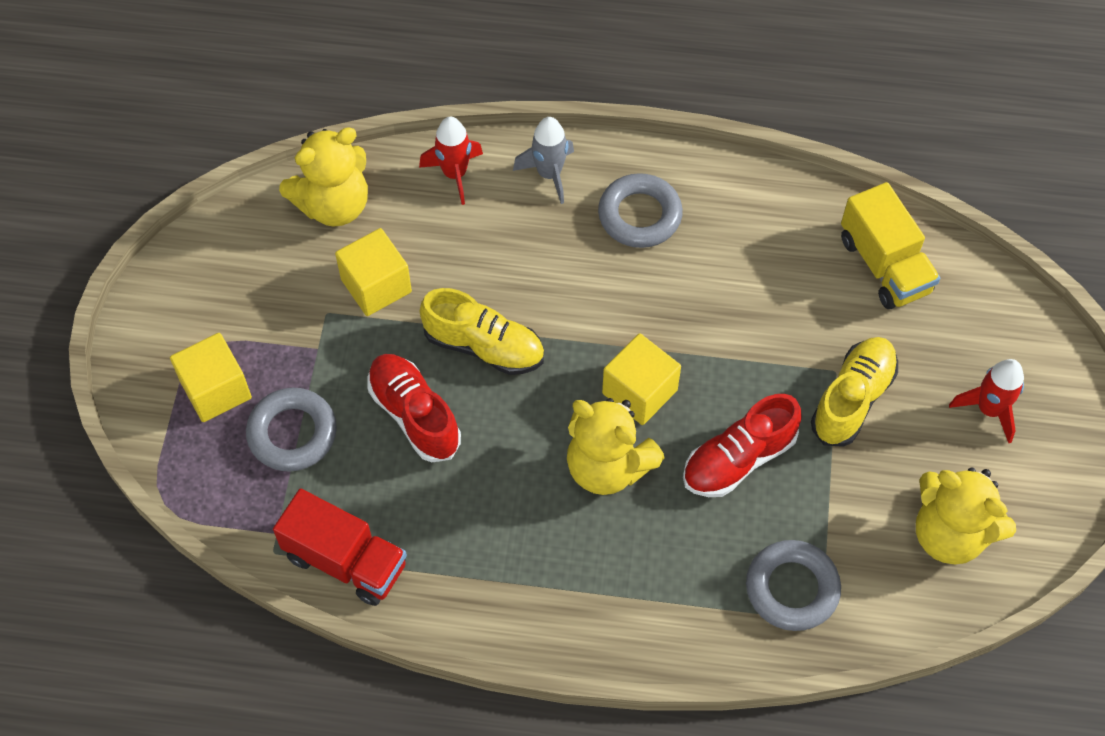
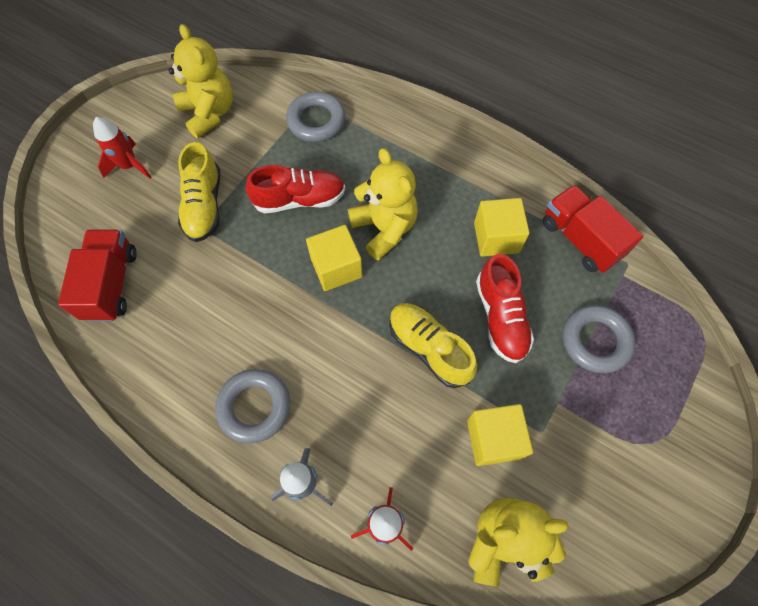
camera: 155 degrees left, 5 degrees up
yellow cube [170,333,252,422] -> yellow cube moved to [474,198,530,257]
yellow shoe [811,337,898,447] -> yellow shoe turned 60 degrees counterclockwise [178,142,220,242]
yellow truck [841,182,940,309] -> red truck [58,229,137,321]

